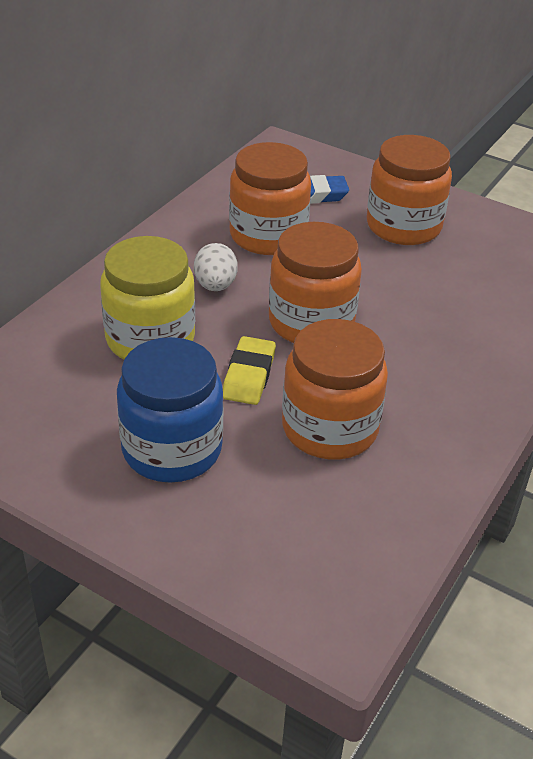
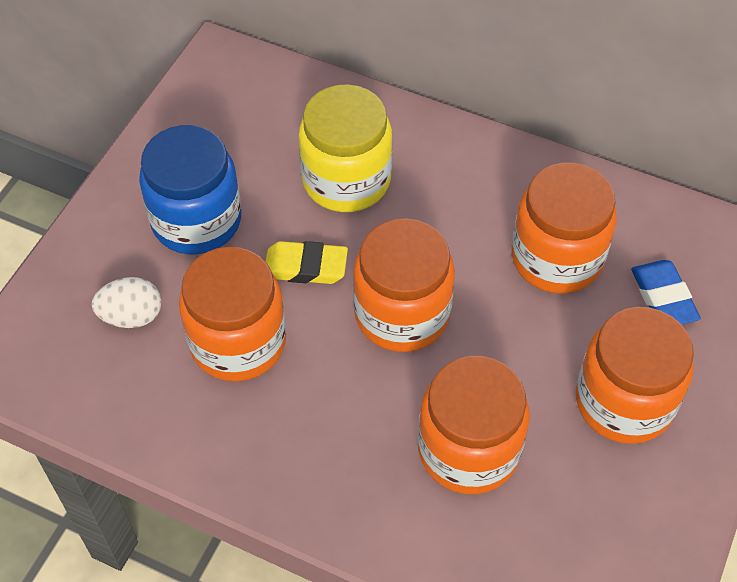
camera: 85 degrees right, 15 degrees up
white egg [194,243,238,291] -> white egg moved to [92,277,162,328]
none -> orange jar [418,356,530,494]

